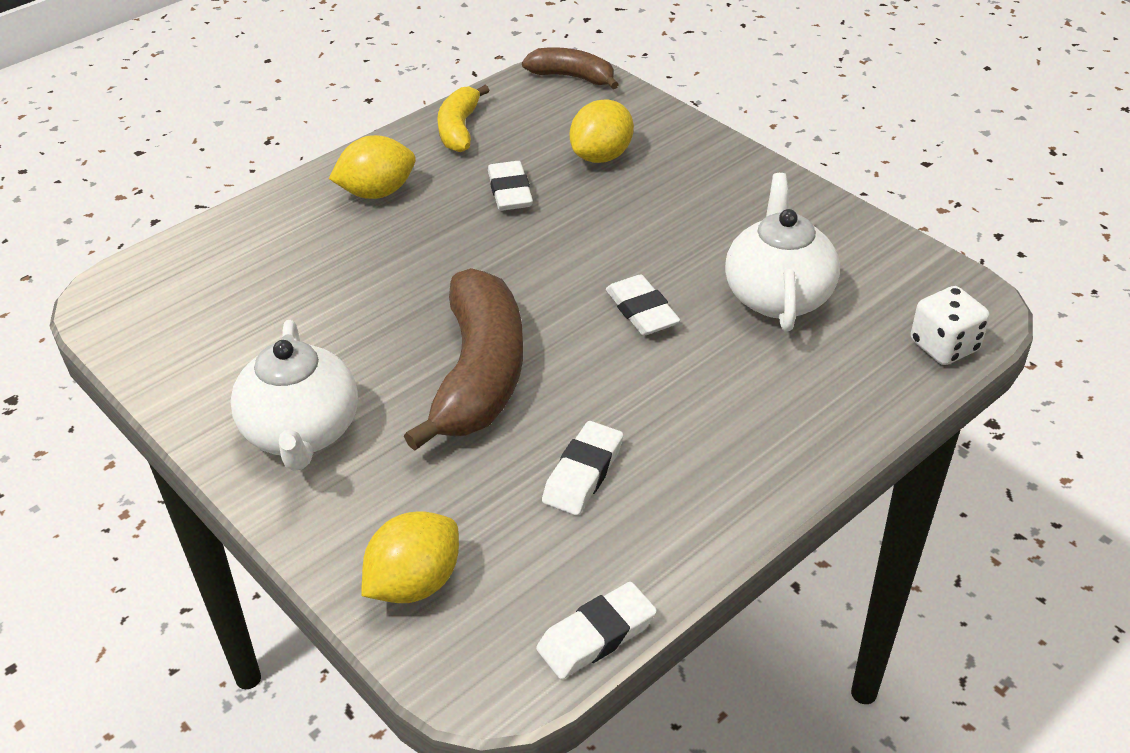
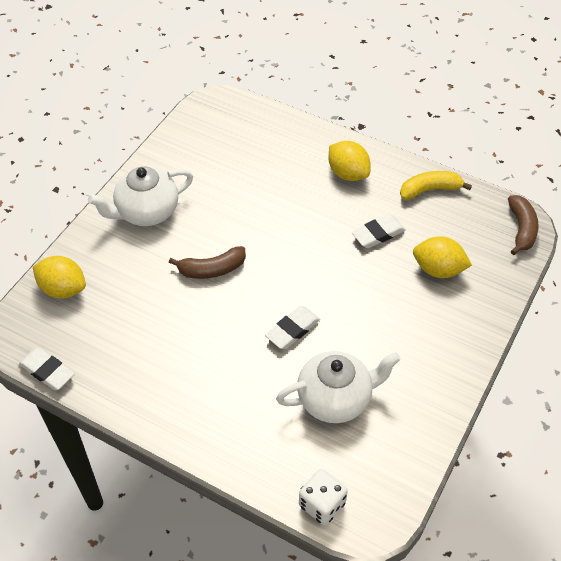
camera: 70 degrees right, 10 degrees up
brown banana [404,268,523,451] -> brown banana [169,246,246,279], size x0.56
white eraser [542,421,623,515] -> none

